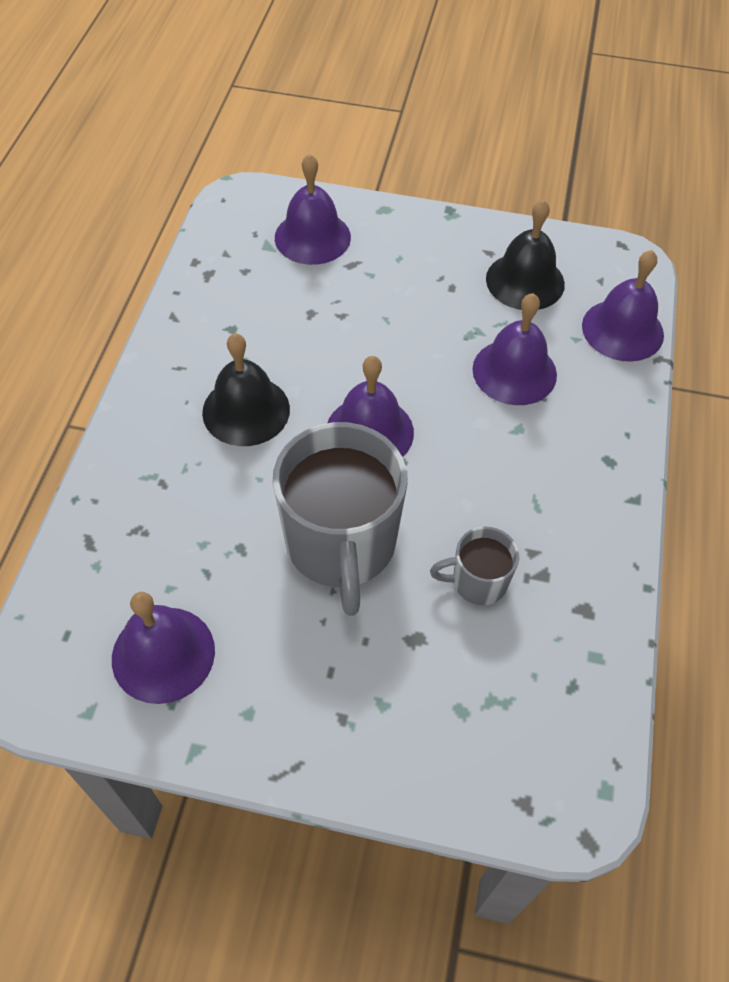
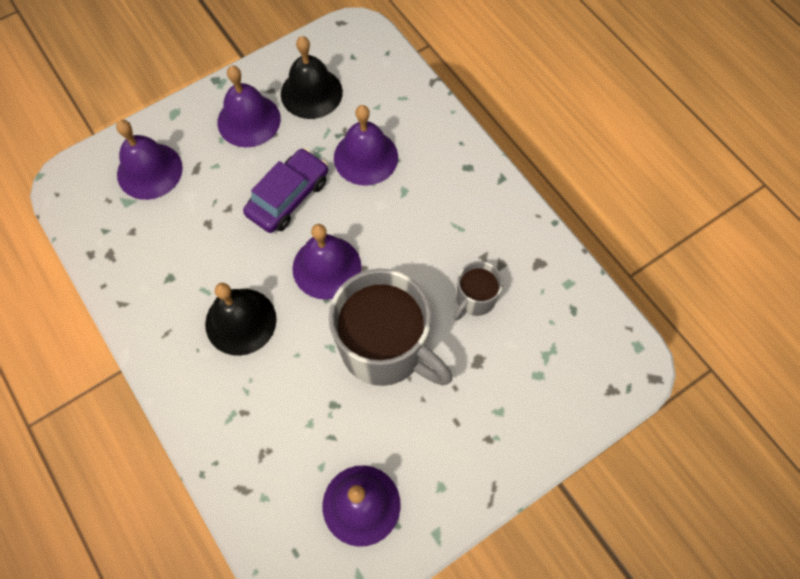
camera: 45 degrees left, 10 degrees up
purple bell [582,250,664,362] -> purple bell moved to [218,66,281,147]
none -> purple car [243,148,328,233]

